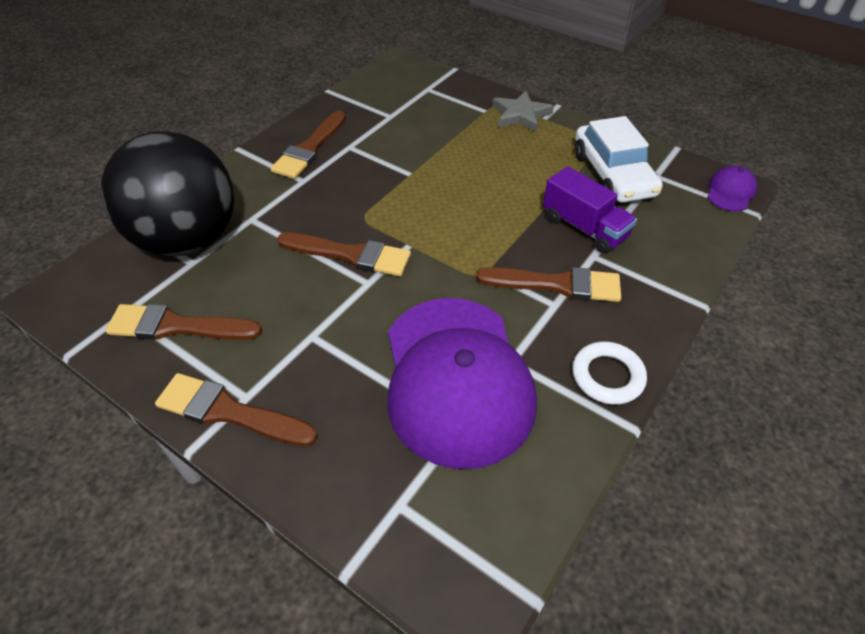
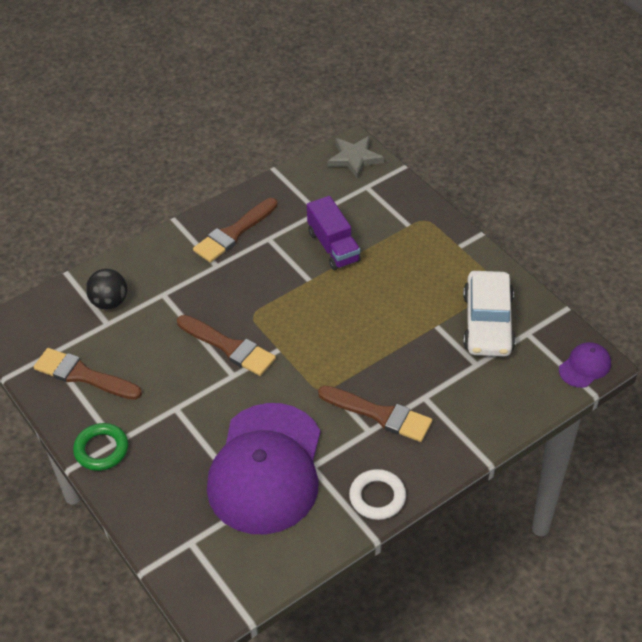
camera: 20 degrees right, 0 degrees up
black ball [101,131,234,257] -> black ball [86,269,127,310], size x0.43
brown brush [155,373,318,447] -> green ring [73,423,128,471]
grey star [492,91,554,132] -> grey star moved to [327,136,384,179]
purple truck [543,166,637,254] -> purple truck moved to [307,196,361,270]

